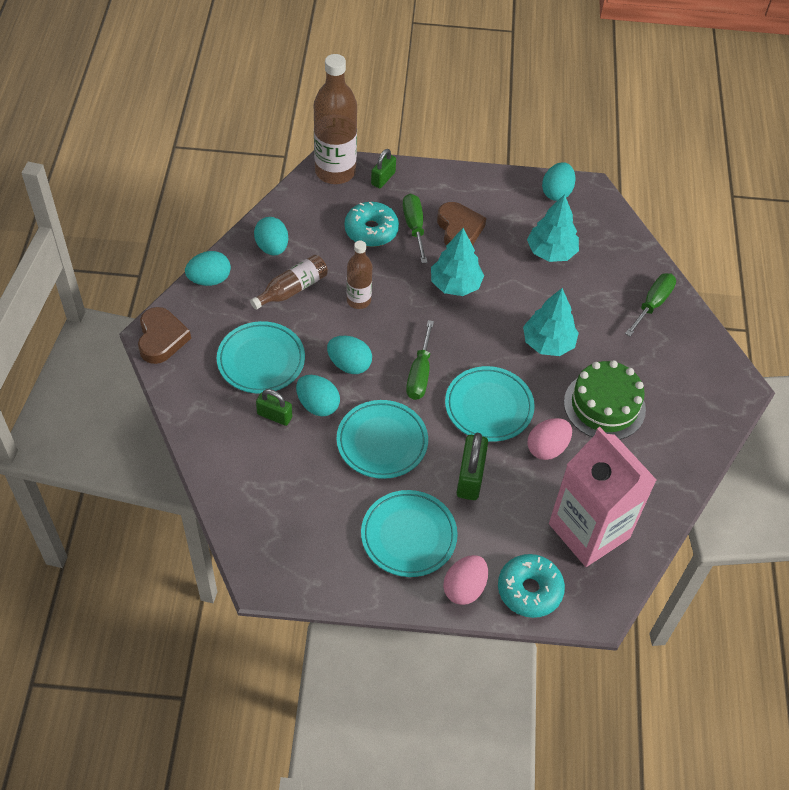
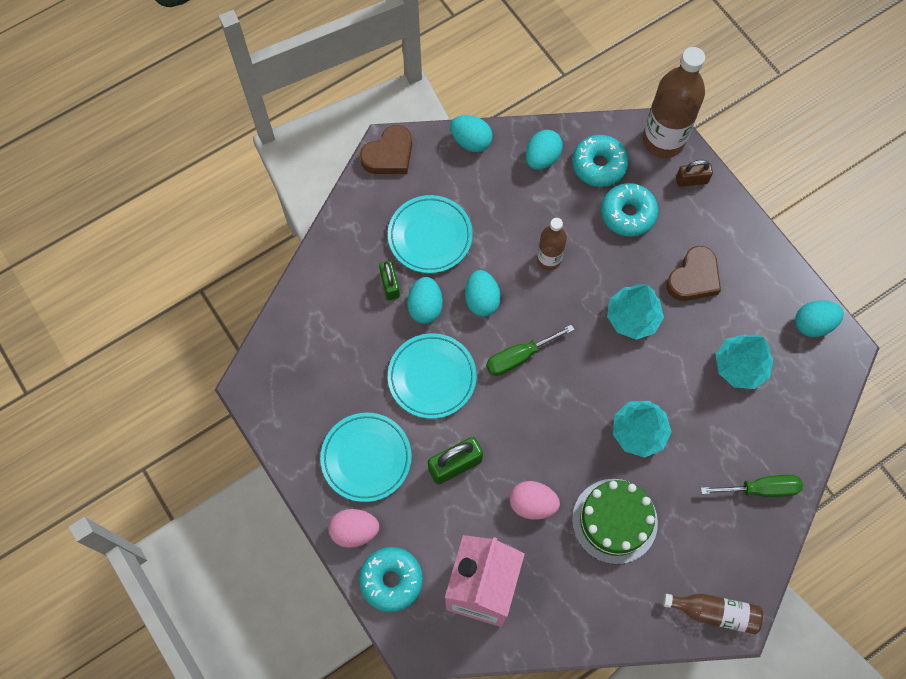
camera: 55 degrees right, 15 degrees up
brown bottle [250,255,328,310] -> brown bottle moved to [663,594,763,634]
green padlock [371,149,396,188] -> brown padlock [676,160,713,187]
green screwdriver [403,194,428,263] -> none
turquoise plate [445,366,535,442] -> none
none -> turquoise donut [572,135,629,187]

